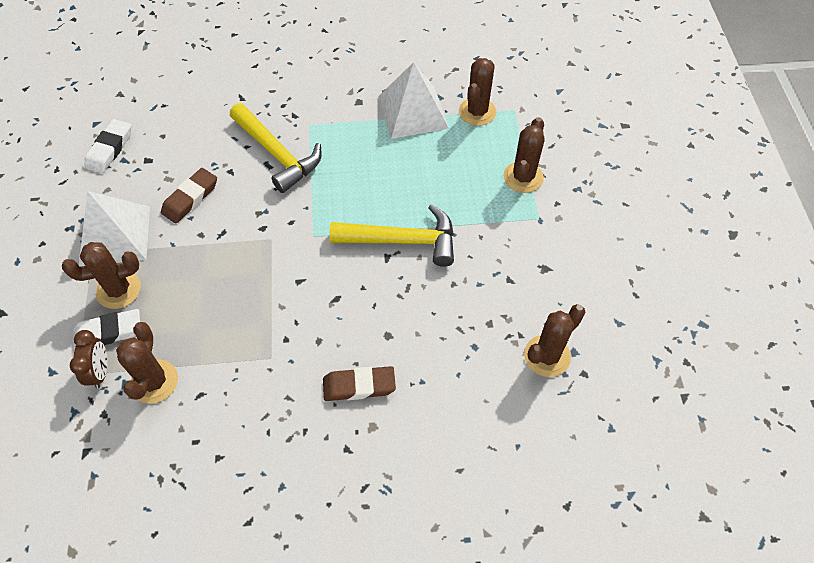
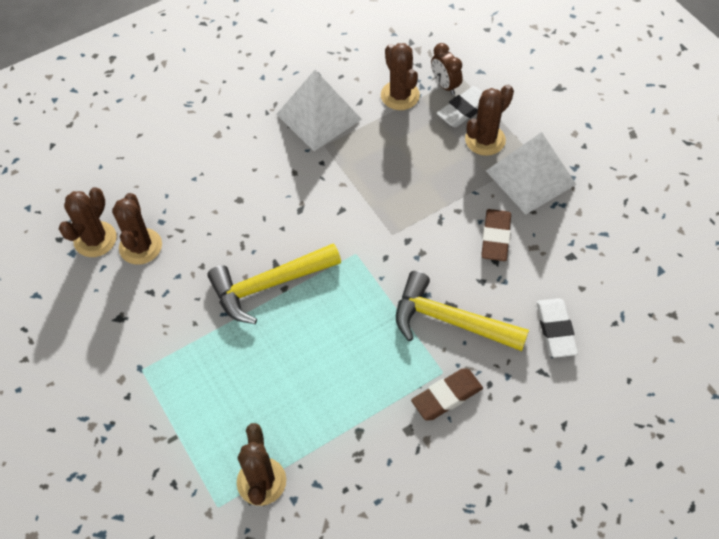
camera: 155 degrees right, 0 degrees up
white eraser [85,119,131,173] -> white eraser moved to [537,298,578,358]
brown eraser [323,366,396,401] -> brown eraser moved to [411,369,483,420]
white pyramid [378,62,449,139] -> white pyramid moved to [276,70,362,151]
brown cactus [503,117,544,193] -> brown cactus moved to [112,193,162,265]

